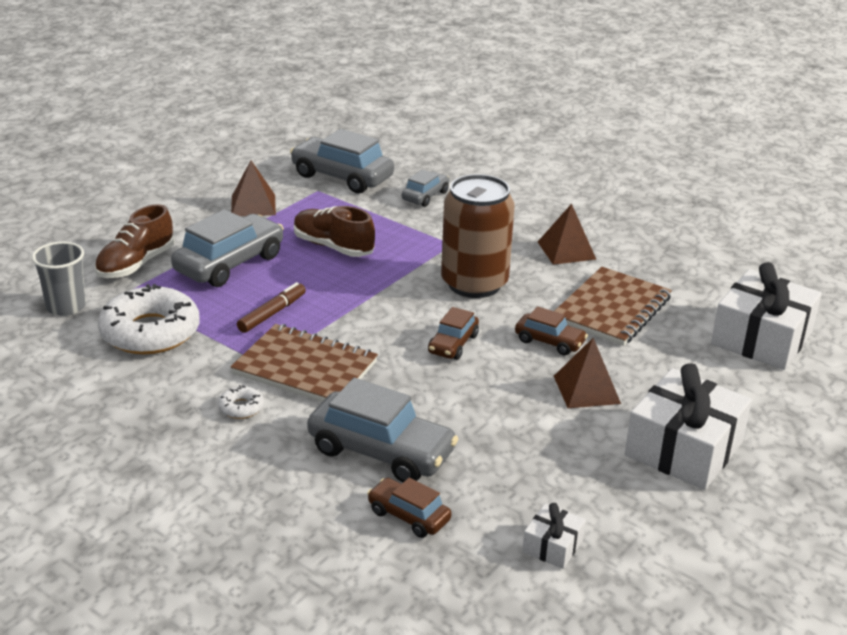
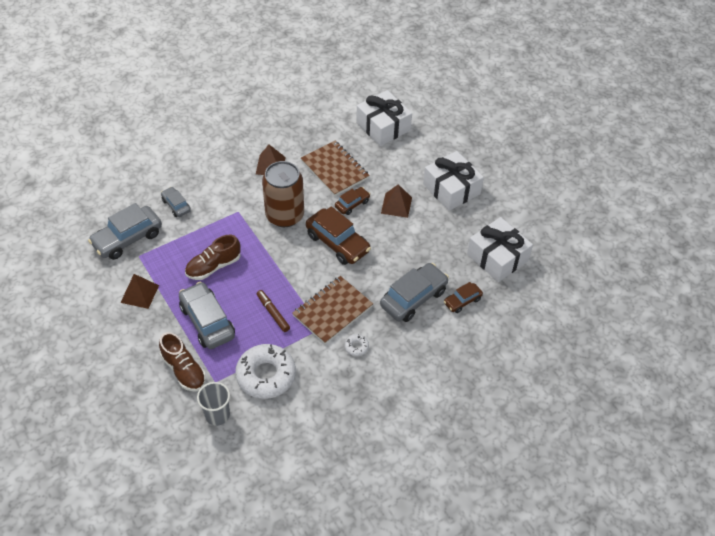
camera: 70 degrees left, 20 degrees up
brown car [428,307,479,360] -> brown car [306,206,371,265], size x1.83
white gift [522,503,586,569] -> white gift [467,217,533,282], size x2.14

